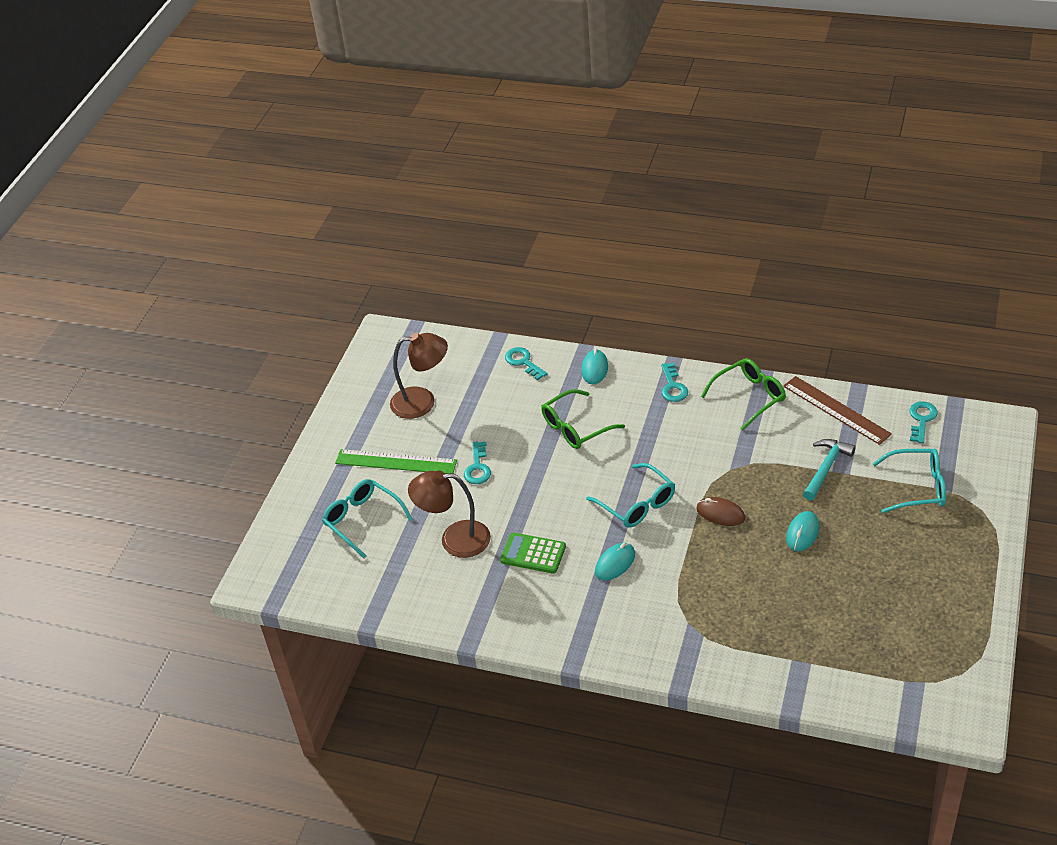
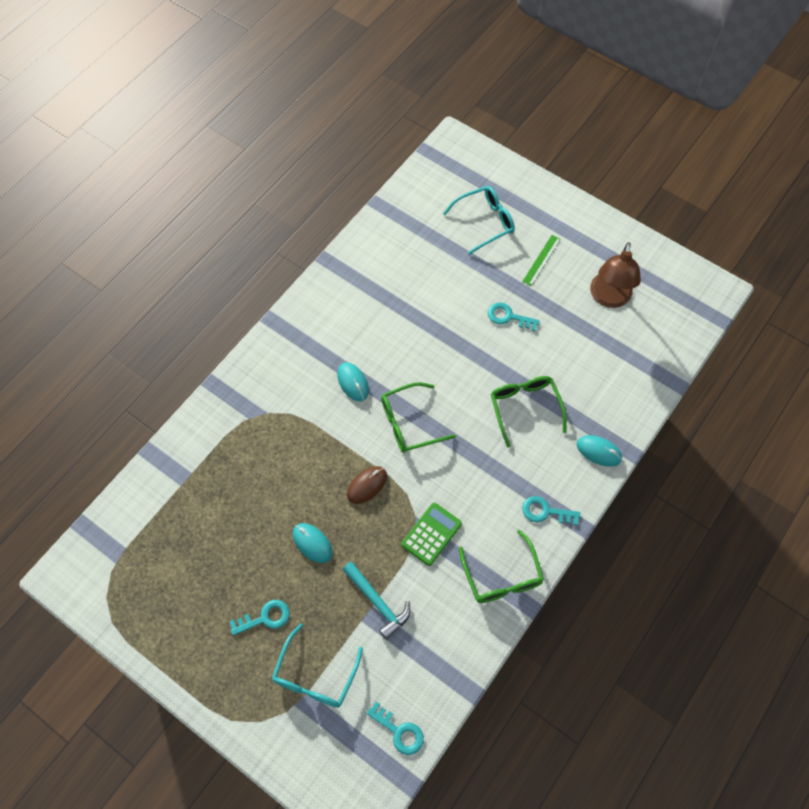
camera: 105 degrees right, 20 degrees up
green ruler [335,449,457,474] -> green ruler [522,235,561,286], size x0.59
brown lamp [408,470,491,558] -> none
green calculator [500,533,566,574] -> green calculator moved to [401,503,462,566]
turquoise key [505,347,547,380] -> turquoise key moved to [229,600,290,636]
turquoise glasses [586,463,675,528] -> green glasses [381,382,456,453]
brown ruler [783,376,892,445] -> none

